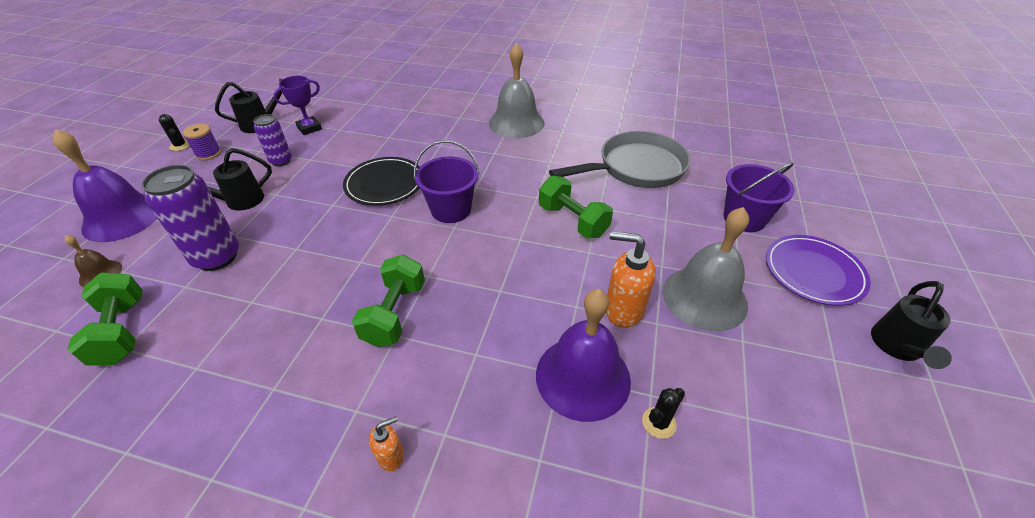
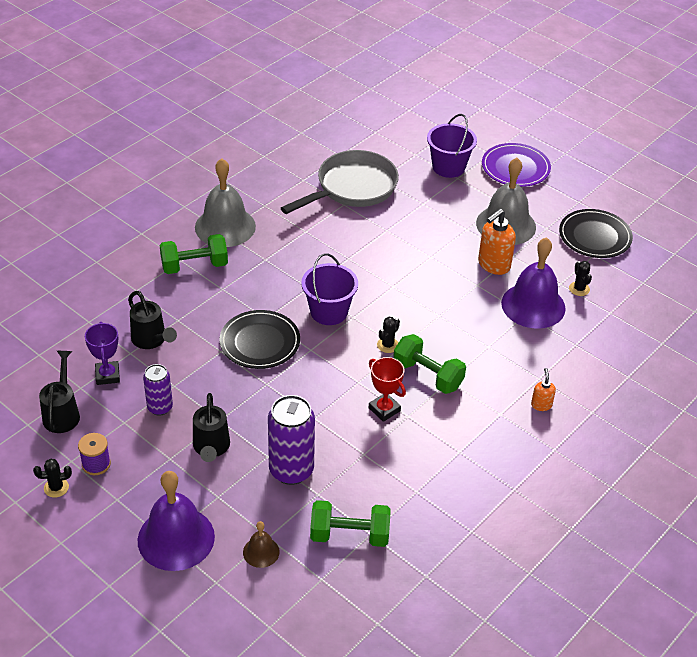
camera: 65 degrees left, 0 degrees up
green dumbbell [539,176,613,238] -> green dumbbell moved to [160,234,228,274]
grey pan [549,131,691,188] -> grey pan turned 45 degrees clockwise [281,150,399,214]
black watering can [871,281,952,369] -> black watering can moved to [128,291,177,349]
none -> red trophy [369,357,406,422]
none -> black cactus [377,317,400,353]
none -> black plate [559,209,633,258]

